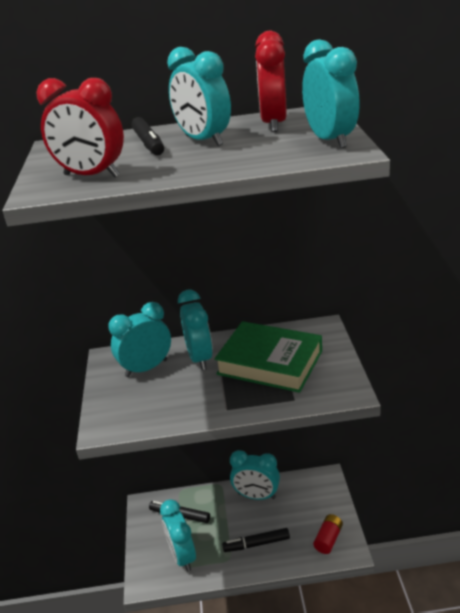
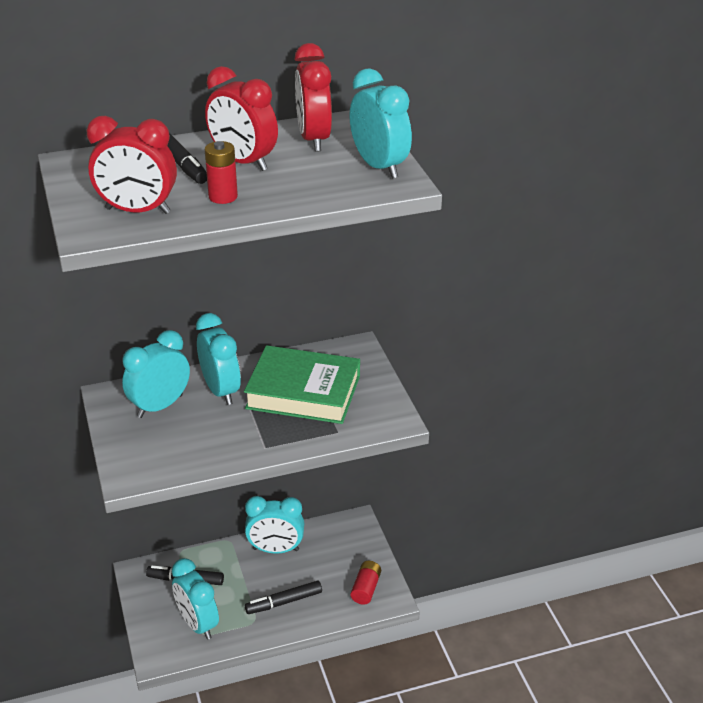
camera: 15 degrees left, 5 degrees up
turquoise clock [167,47,231,146] -> red clock [205,66,278,171]
none -> red battery [205,141,238,204]

